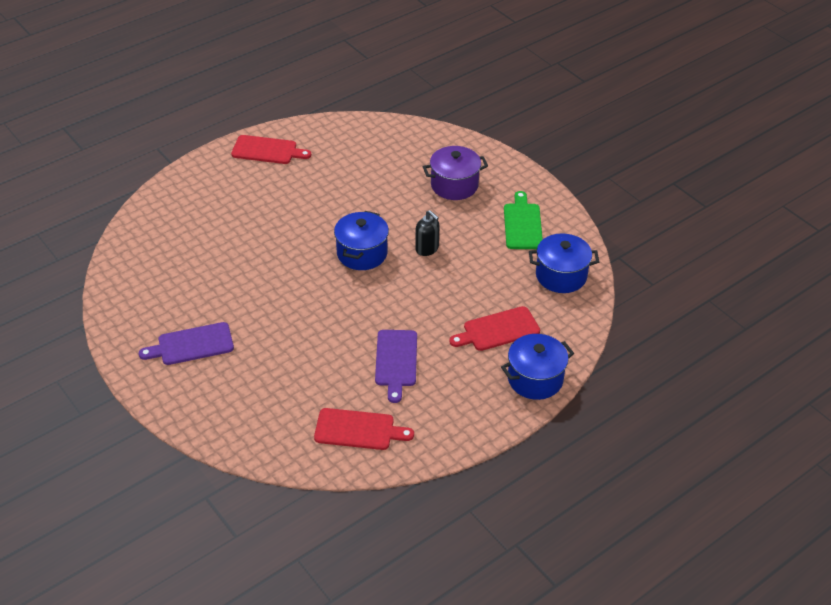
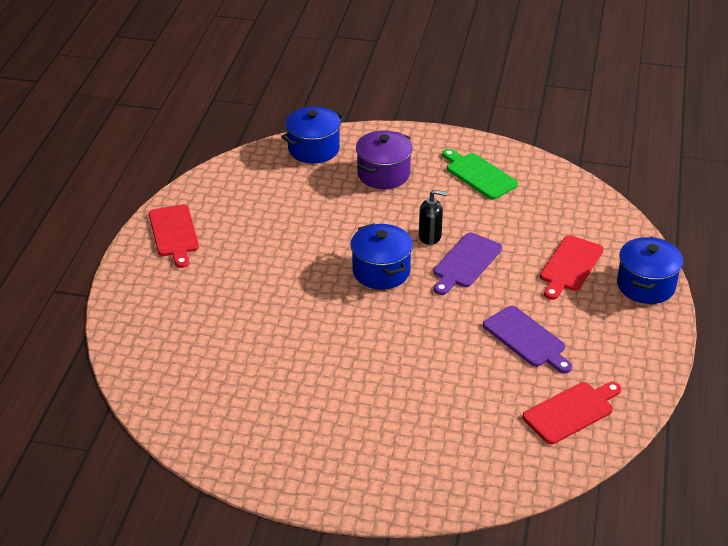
camera: 40 degrees left, 5 degrees down
purple cutting board [139,322,234,365] -> purple cutting board moved to [433,233,502,295]
red cutting board [231,135,311,164] -> red cutting board turned 105 degrees clockwise [149,204,199,268]
blue pot [529,233,599,293] -> blue pot moved to [281,107,345,163]

